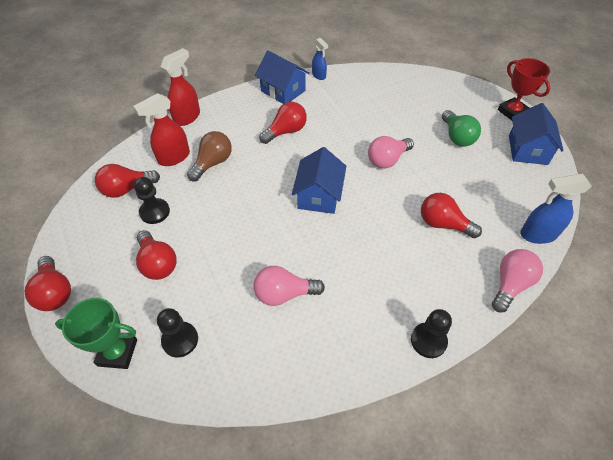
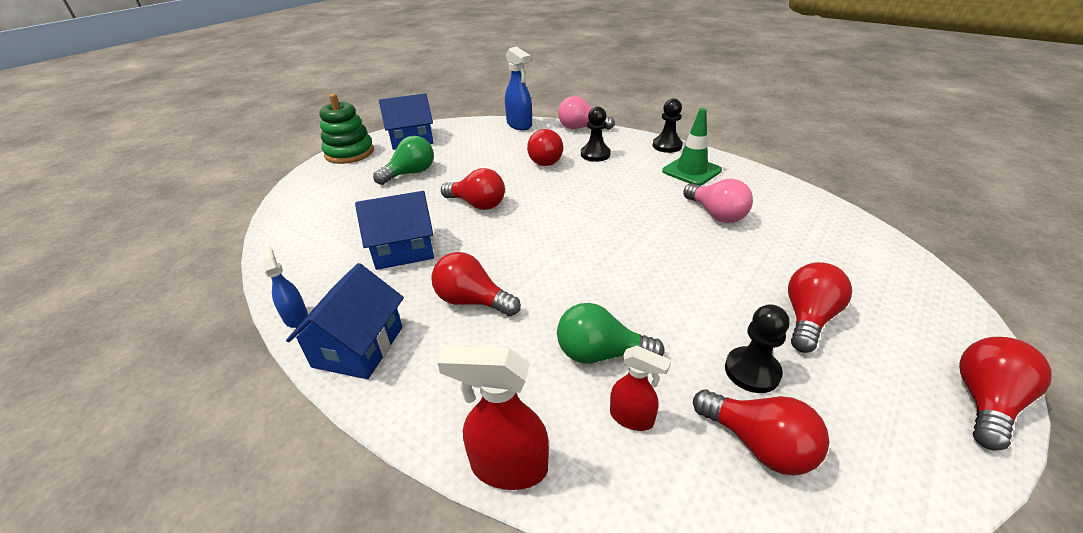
camera: 115 degrees left, 15 degrees down
green trophy [55,298,137,369] -> none
red spray bottle [133,93,190,166] -> red spray bottle [610,346,671,431], size x0.62
black pawn [157,308,198,358] -> black pawn moved to [581,107,611,162]
brown light bulb [187,131,232,181] -> green light bulb [557,303,665,364]
blue house [292,147,346,214] -> blue house moved to [355,191,434,270]
blue spray bottle [312,38,328,80] -> blue spray bottle turned 60 degrees counterclockwise [260,246,308,328]
pink light bulb [368,136,414,169] -> red light bulb [441,168,505,210]
red trophy [498,58,550,120] -> green stacking toy [319,94,374,164]
none -> green traffic cone [662,108,722,186]

